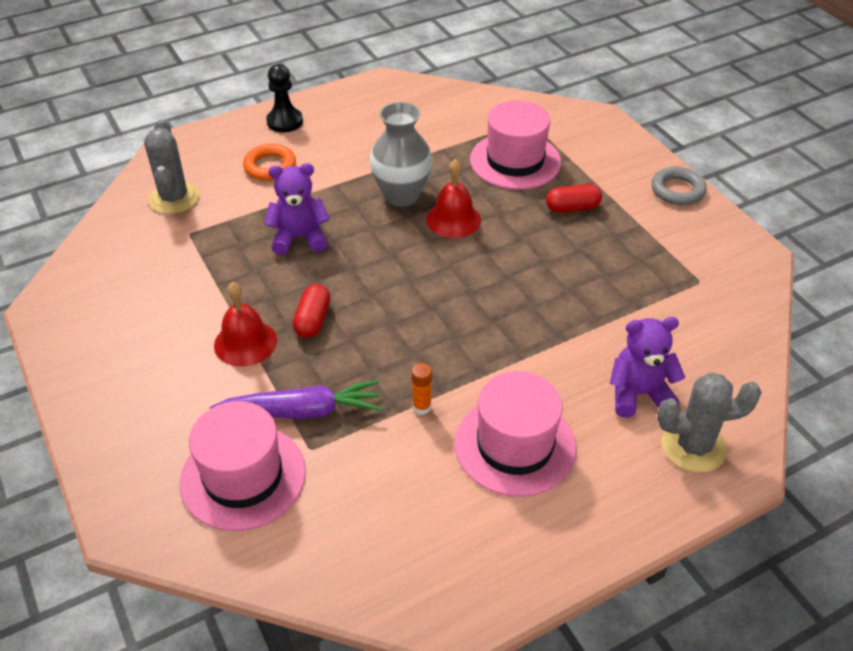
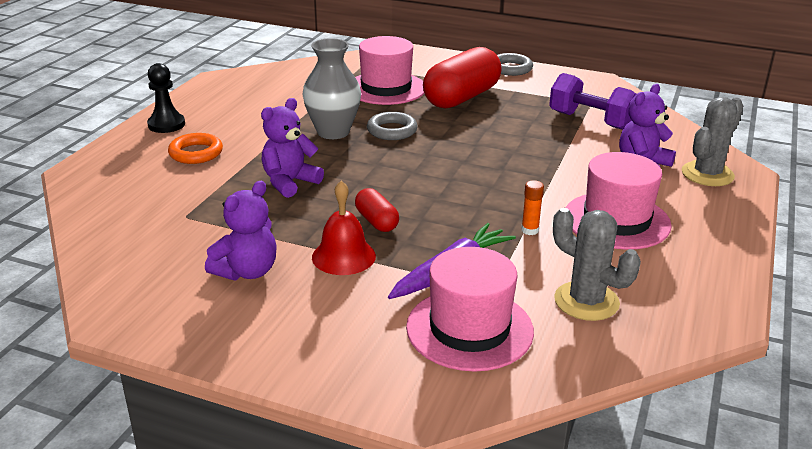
camera: 40 degrees left, 15 degrees down
grey cactus [144,119,200,214] -> grey cactus moved to [553,208,641,321]
red bell [426,159,481,238] -> grey ring [367,112,418,140]
red capsule [546,184,602,213] -> red capsule [423,47,502,108], size x2.07
none -> purple teddy bear [205,181,277,281]
none -> purple dumbbell [549,73,637,130]

